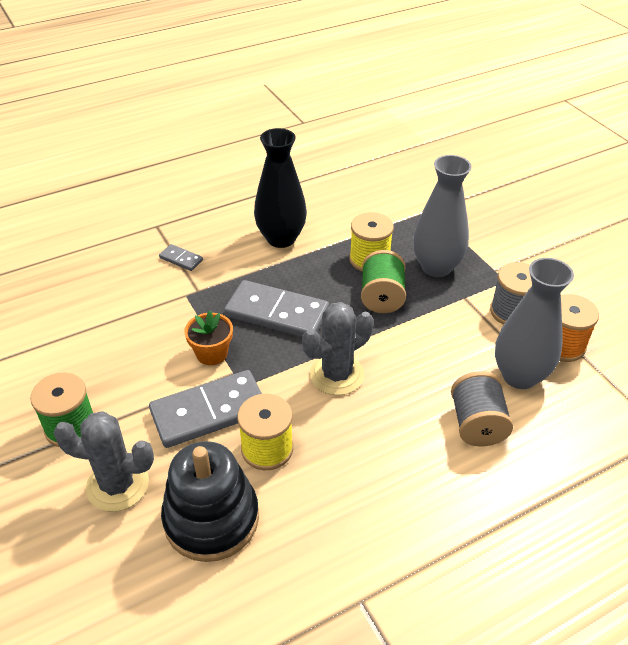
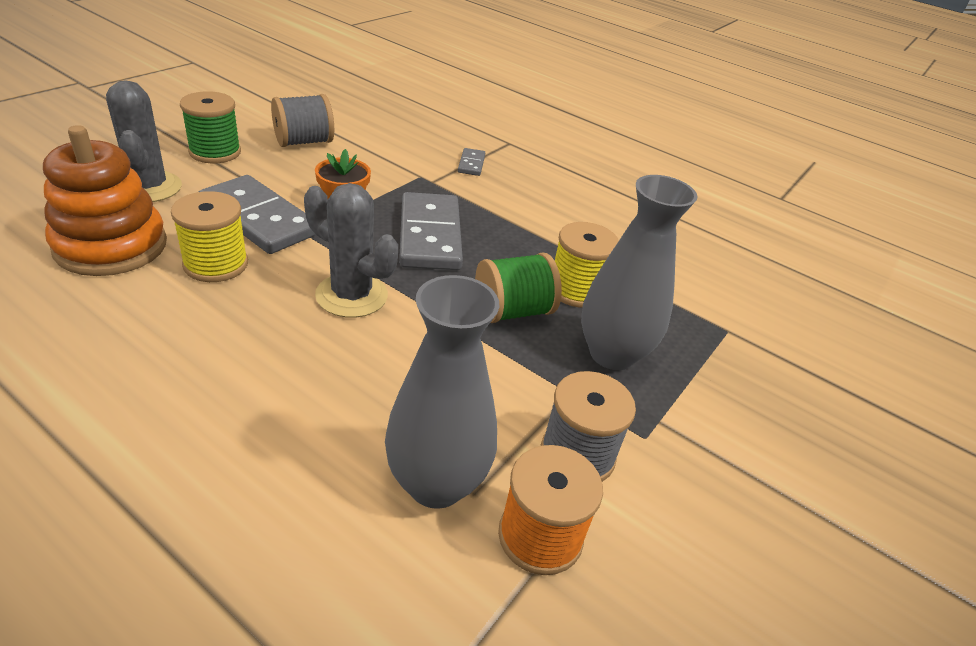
camera: 60 degrees right, 5 degrees down
black stacking toy [161,441,259,562] -> orange stacking toy [43,125,167,276]
black vase [254,128,307,248] -> none
grey spool [451,371,513,447] -> grey spool moved to [271,94,334,147]

